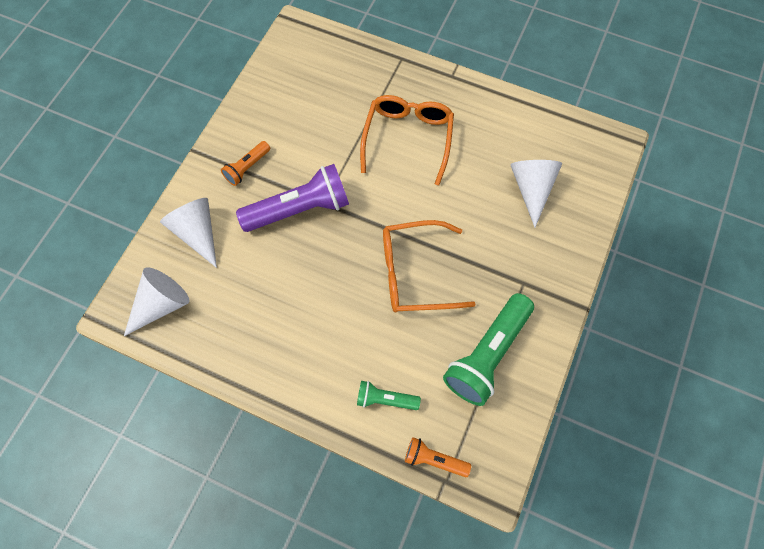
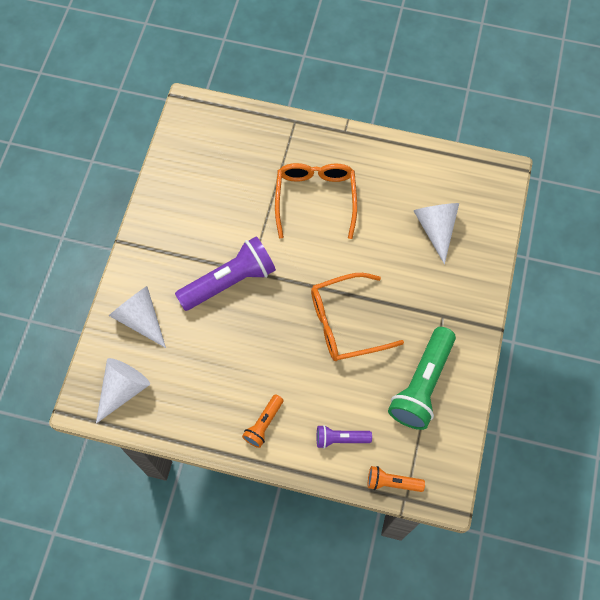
camera: 10 degrees left, 0 degrees up
orange flashlight [221,141,270,186] -> orange flashlight moved to [242,395,283,448]
green flashlight [357,381,421,410] -> purple flashlight [317,425,372,449]

